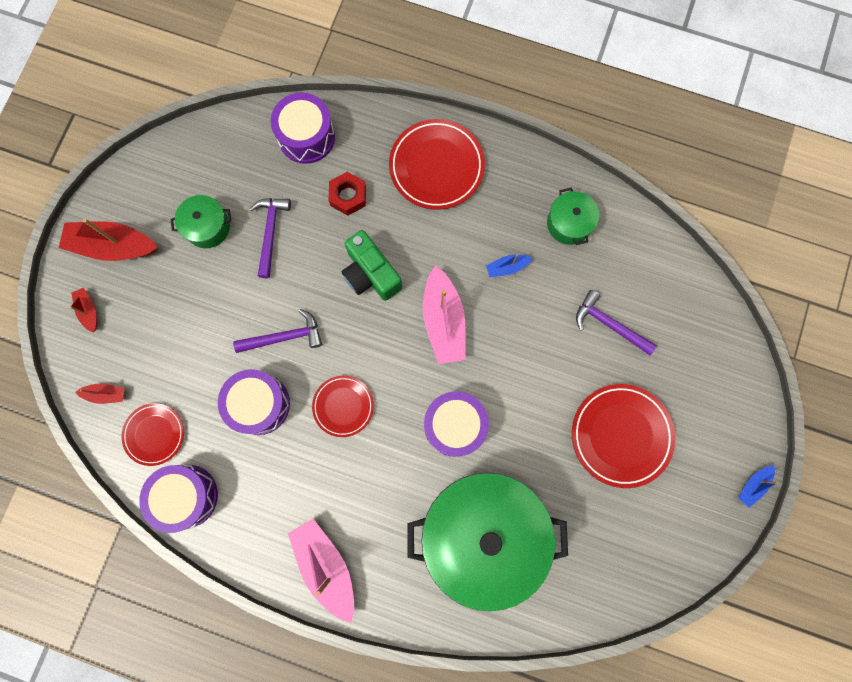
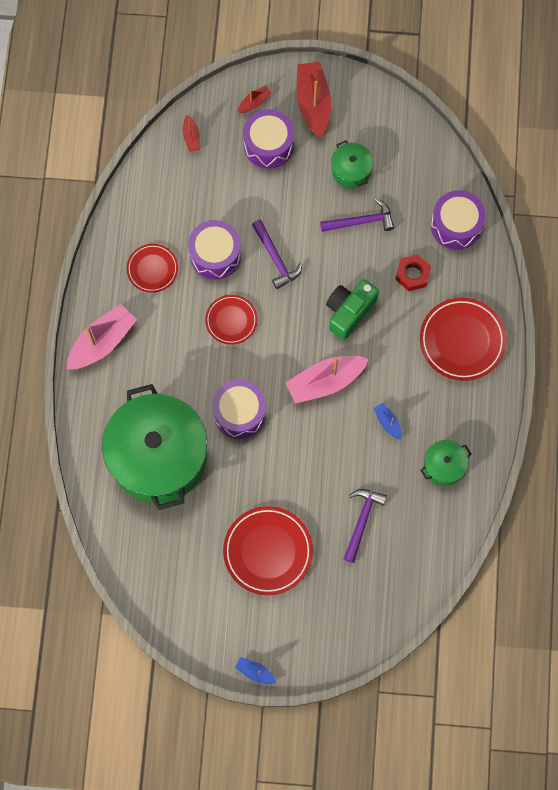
camera: 75 degrees right, 5 degrees down
red plate [121,403,184,466] -> red plate moved to [127,244,178,293]
purple drum [139,465,218,533] -> purple drum moved to [243,109,294,169]

